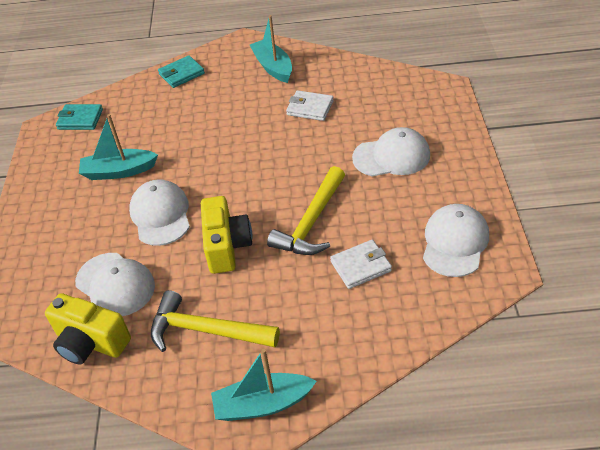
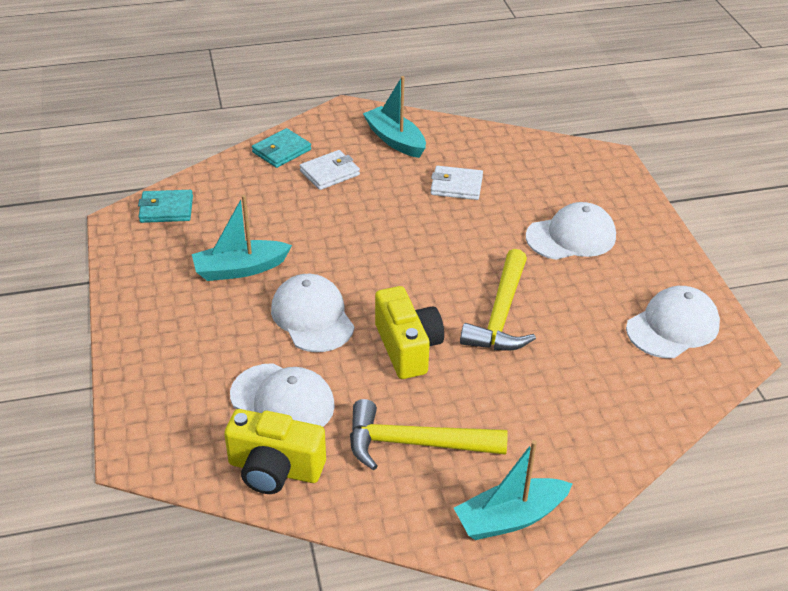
camera: 15 degrees left, 5 degrees down
white wallet [330,240,392,289] -> white wallet moved to [300,150,360,190]
white cap [423,204,489,277] -> white cap turned 45 degrees clockwise [626,286,720,358]

